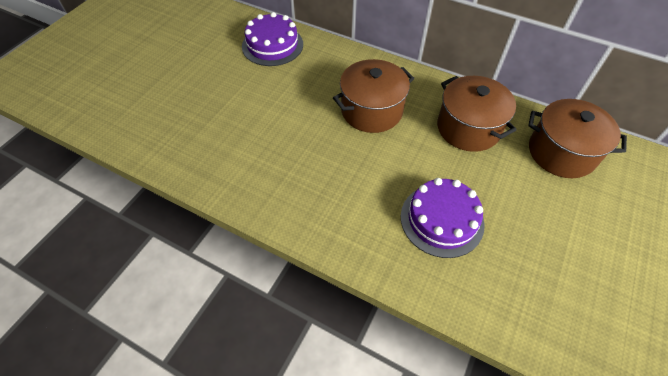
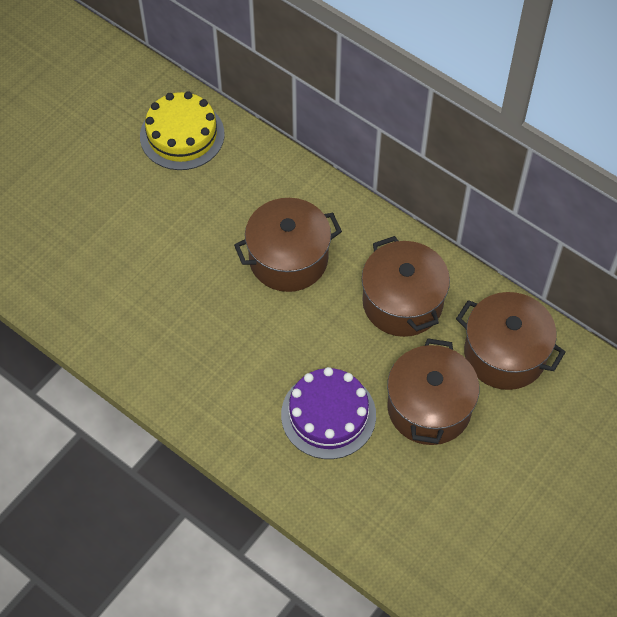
camera: 10 degrees right, 5 degrees up
purple cake [242,12,303,66] -> yellow cake [140,91,225,170]
none -> brown pot [387,338,479,445]

